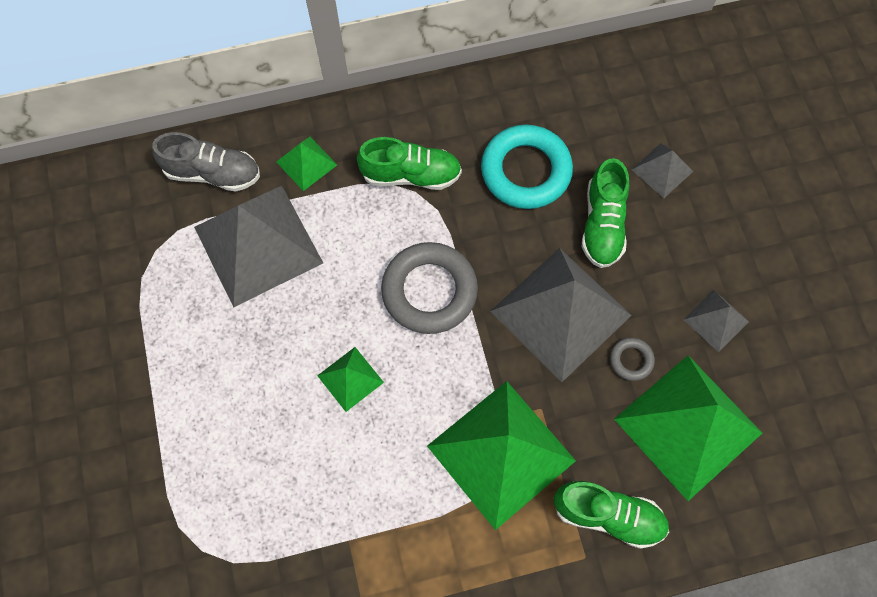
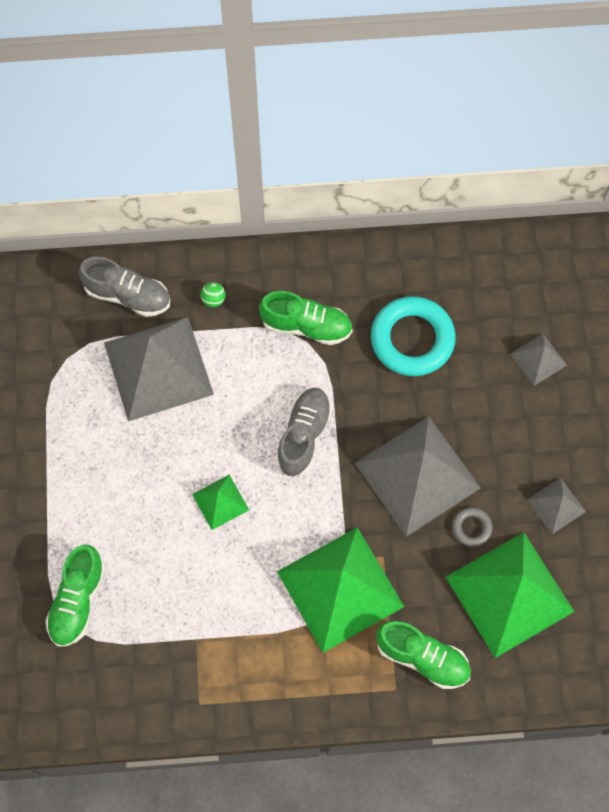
camera: 10 degrees right, 0 degrees up
green pyramid [276,137,337,191] -> green ball [201,282,226,307]
grey ring [381,242,478,334] -> grey shoe [276,388,332,477]
green shoe [582,158,629,268] -> green shoe moved to [46,545,105,647]

